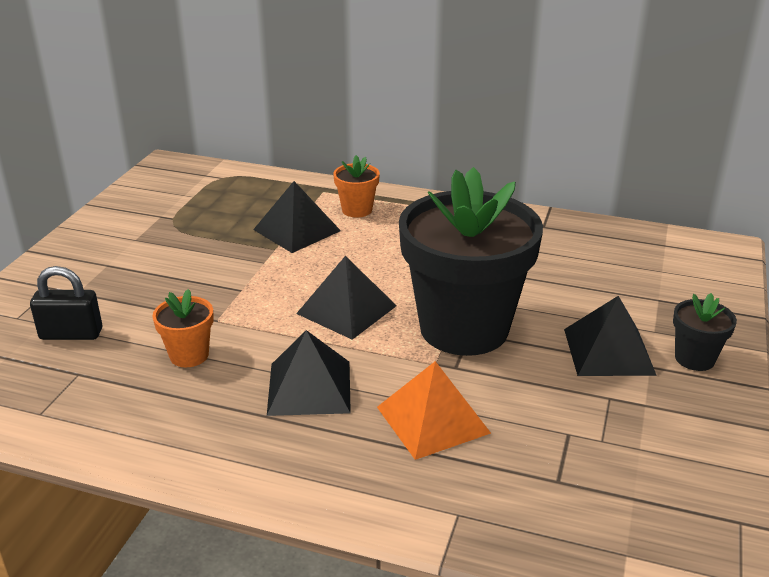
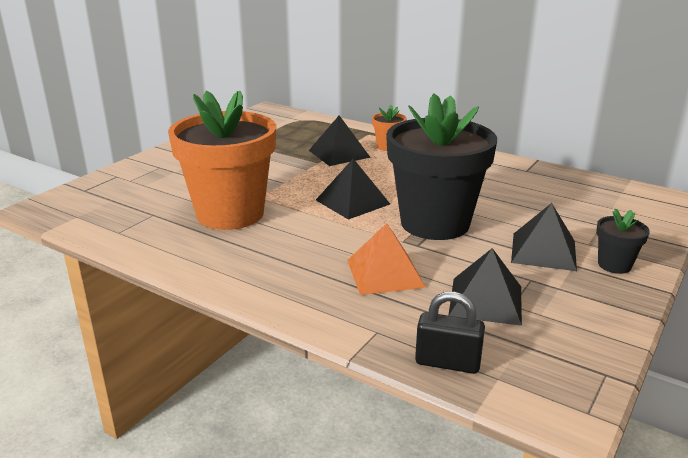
camera: 15 degrees right, 5 degrees down
black padlock [30,266,102,340] -> black padlock moved to [415,292,485,374]
orange flower pot [152,289,214,367] -> orange flower pot [168,90,276,230], size x2.40
black pyramid [267,330,351,416] -> black pyramid moved to [448,248,522,326]

